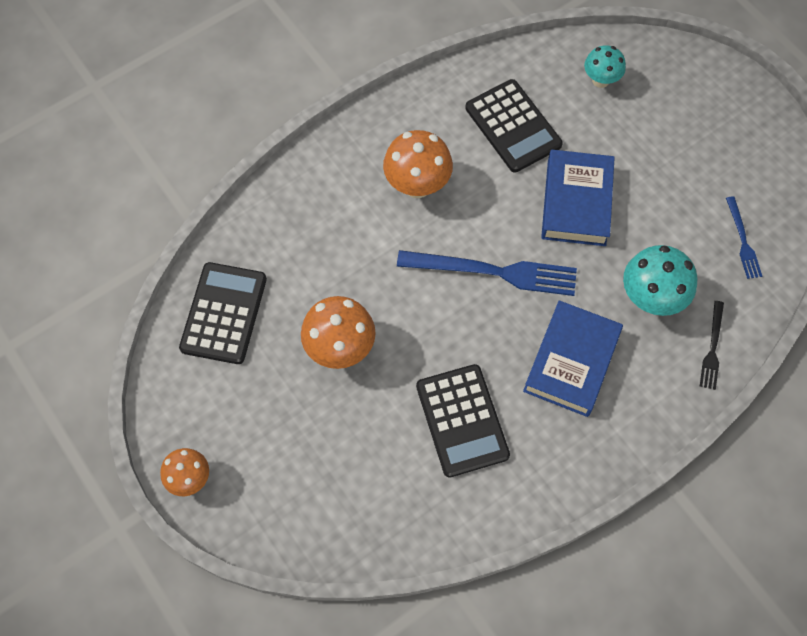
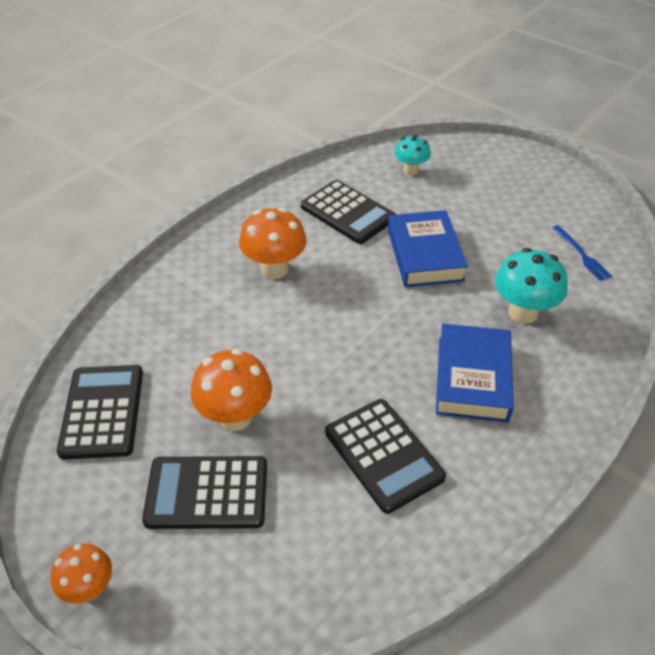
camera: 15 degrees left, 20 degrees down
blue fork [397,250,577,296] -> none
black fork [700,301,724,390] -> none
none -> black calculator [142,456,267,529]

